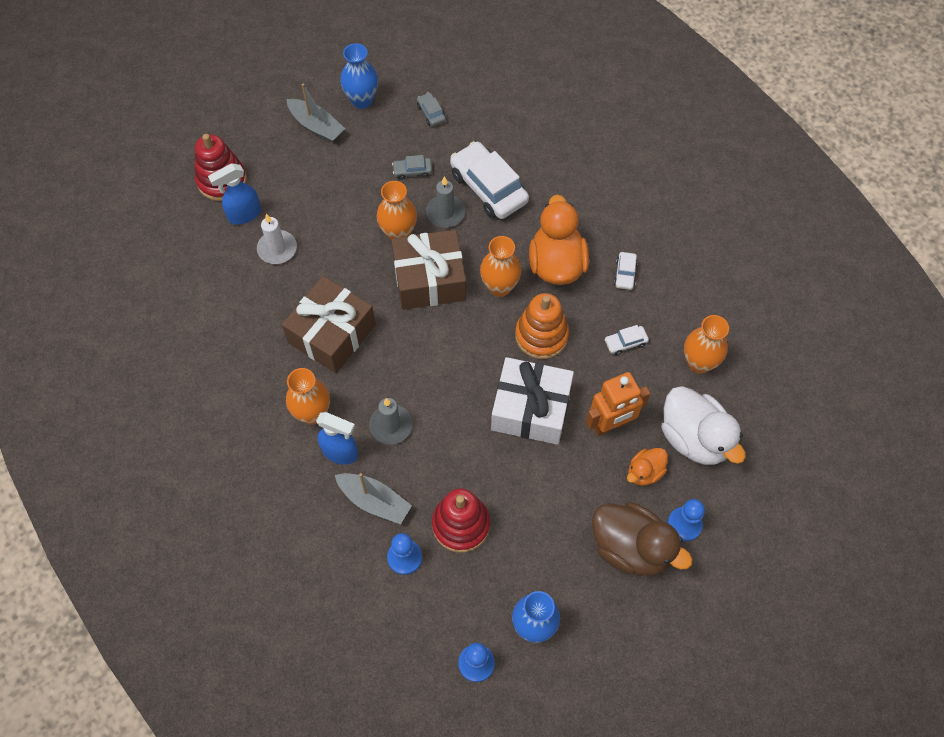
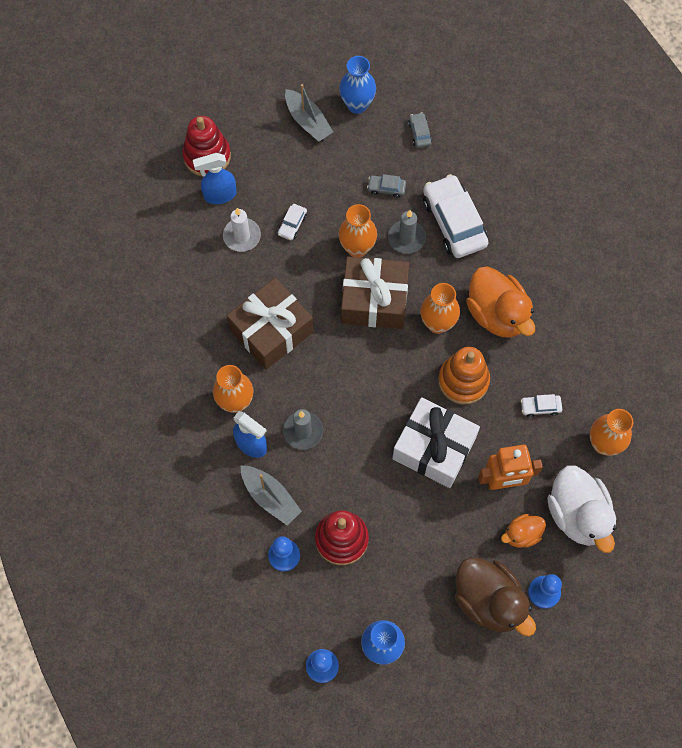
camera: 15 degrees right, 5 degrees up
orange duck [529,195,589,285] -> orange duck turned 135 degrees clockwise [466,266,535,338]
white car [614,252,638,290] -> white car moved to [278,204,307,240]

